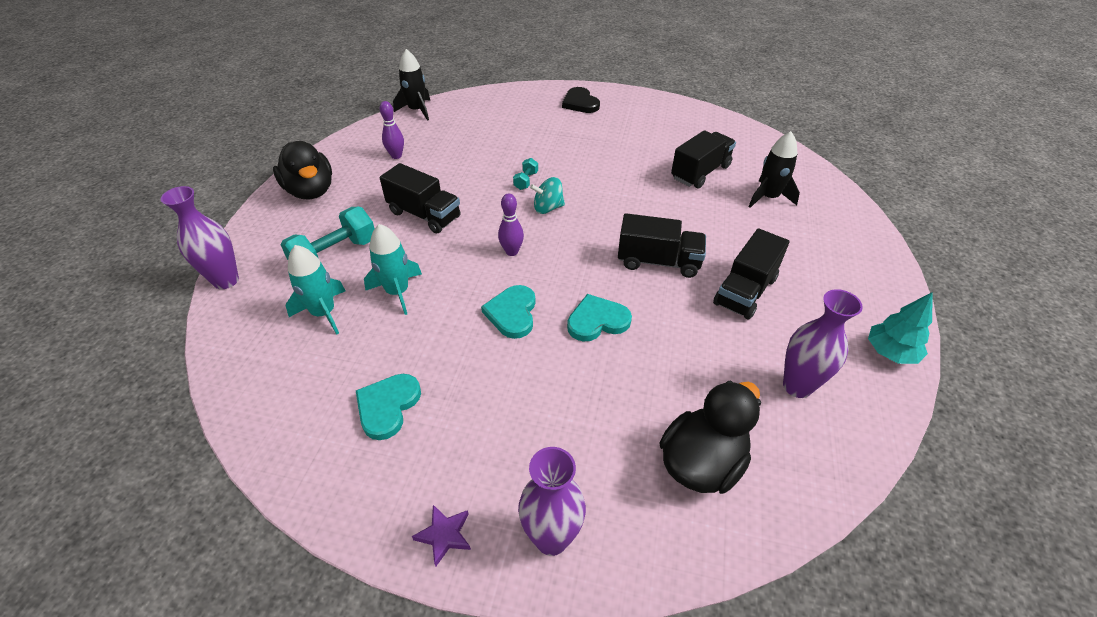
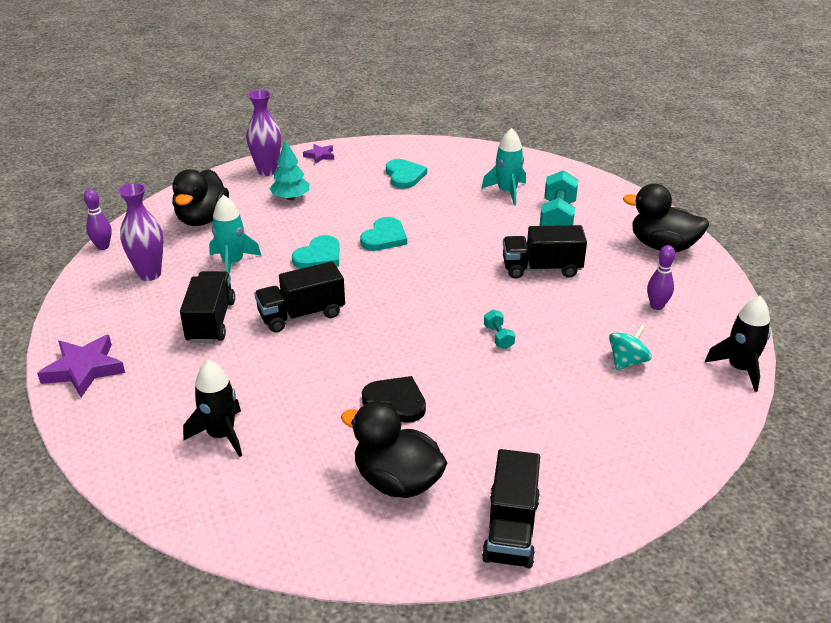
camera: 145 degrees right, 10 degrees down
purple vase [161,186,239,289] -> none
turquoise rocket [364,224,422,315] -> turquoise rocket moved to [209,195,261,273]
turquoise heart [481,285,536,339] -> turquoise heart turned 60 degrees clockwise [360,217,407,251]
purple bowling pin [498,193,524,256] -> purple bowling pin moved to [84,189,112,250]
turquoise spinning top [530,177,565,214] -> turquoise spinning top moved to [609,325,652,370]
black heart [562,87,600,113] -> black heart moved to [362,376,426,423]
black truck [671,130,736,189] -> black truck moved to [482,449,540,568]
turquoise tree [868,292,933,364] -> turquoise tree moved to [269,140,309,200]
none -> purple star [37,335,125,397]
none -> black duck [341,401,447,498]

